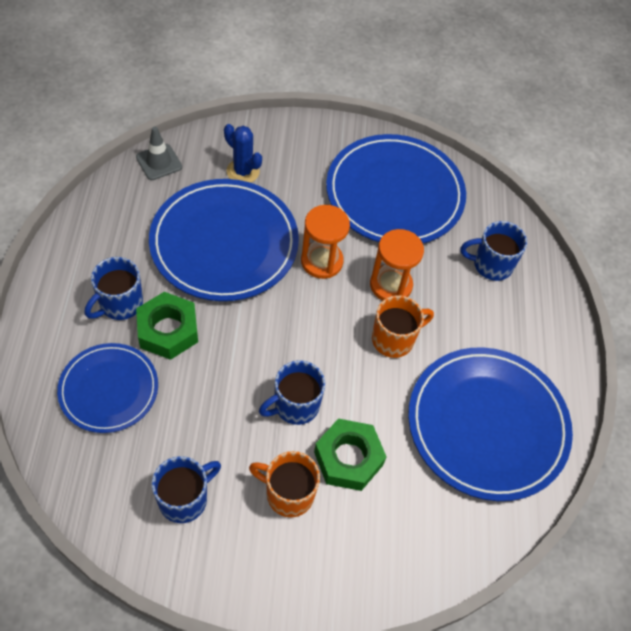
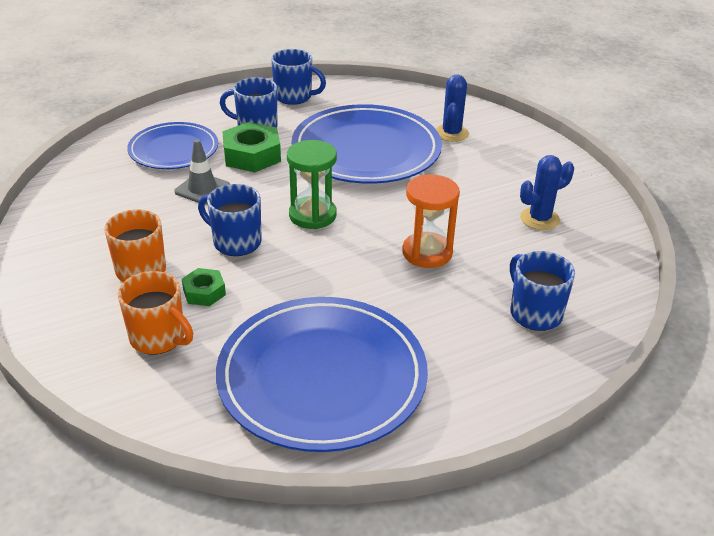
camera: 65 degrees right, 20 degrees down
grey traffic cone [136,126,182,180] -> grey traffic cone moved to [174,139,230,205]
blue mug [152,456,221,523] -> blue mug moved to [271,49,326,105]
orange hourglass [301,205,350,279] -> none
green nut [314,419,386,491] -> green nut [182,268,226,306], size x0.57
blue plate [326,134,466,243] -> blue cactus [520,155,574,230]
orange mug [372,295,434,358] -> orange mug moved to [118,271,193,354]
none -> green hourglass [287,140,337,229]

